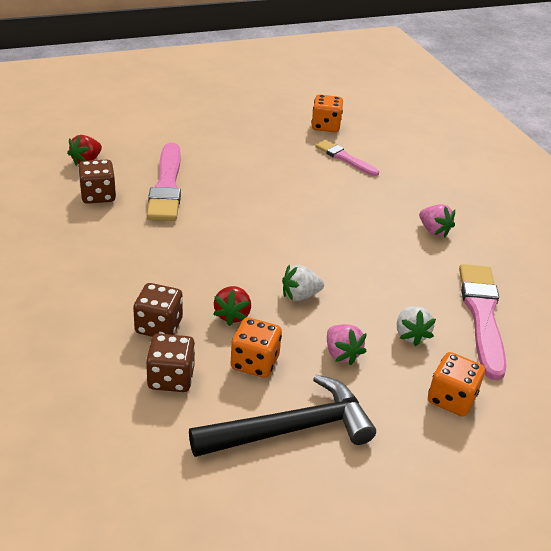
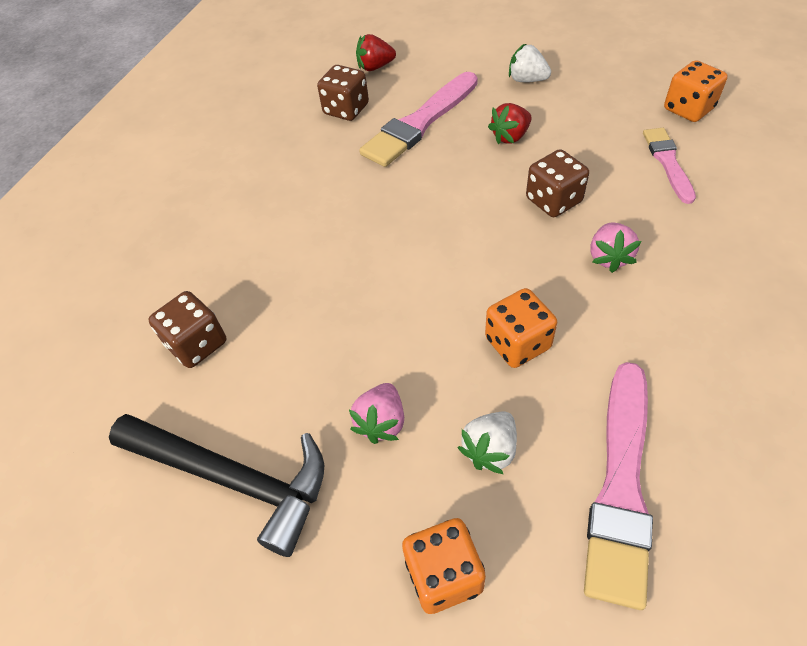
camera: 50 degrees right, 15 degrees up
brown dice [133,283,183,337] -> brown dice moved to [526,149,589,217]
red strawberry [213,286,251,326] -> red strawberry moved to [488,103,532,144]
orange dice [231,317,282,378] -> orange dice moved to [485,288,557,368]
white strawberry [282,265,324,301] -> white strawberry moved to [509,43,551,82]
pink strawberry [419,204,455,238] -> pink strawberry moved to [590,222,641,273]
pink brush [459,264,506,380] -> pink brush turned 150 degrees clockwise [584,362,653,610]

